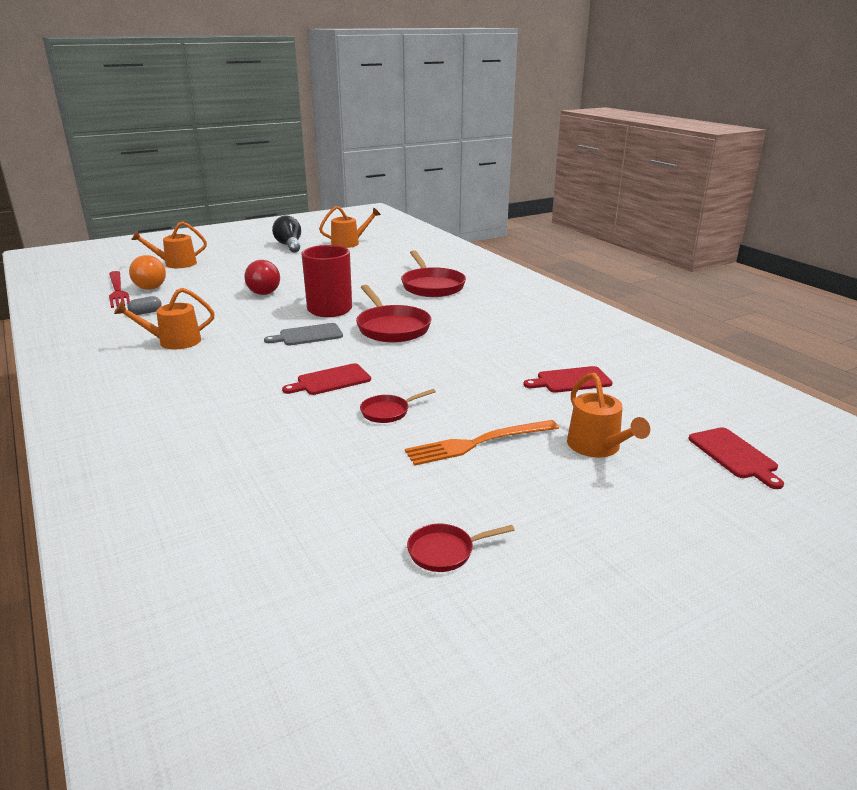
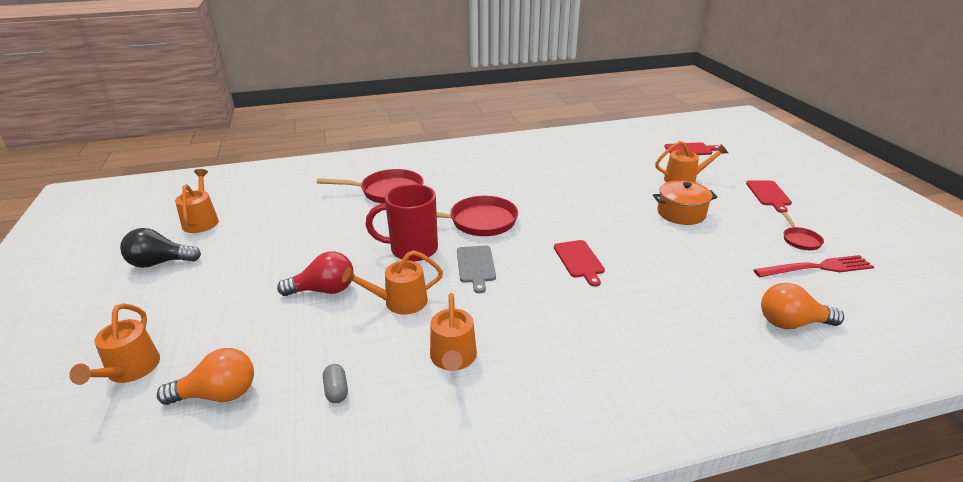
camera: 75 degrees left, 5 degrees up
red fork [109,271,130,308] -> red fork moved to [753,255,874,277]
red pan [360,389,436,423] -> none
orange fork [405,420,559,466] -> orange pot [653,180,717,225]
red cutting board [523,366,612,393] -> red cutting board moved to [746,180,792,213]
none -> orange watering can [342,250,443,314]
none -> orange light bulb [761,283,844,329]

